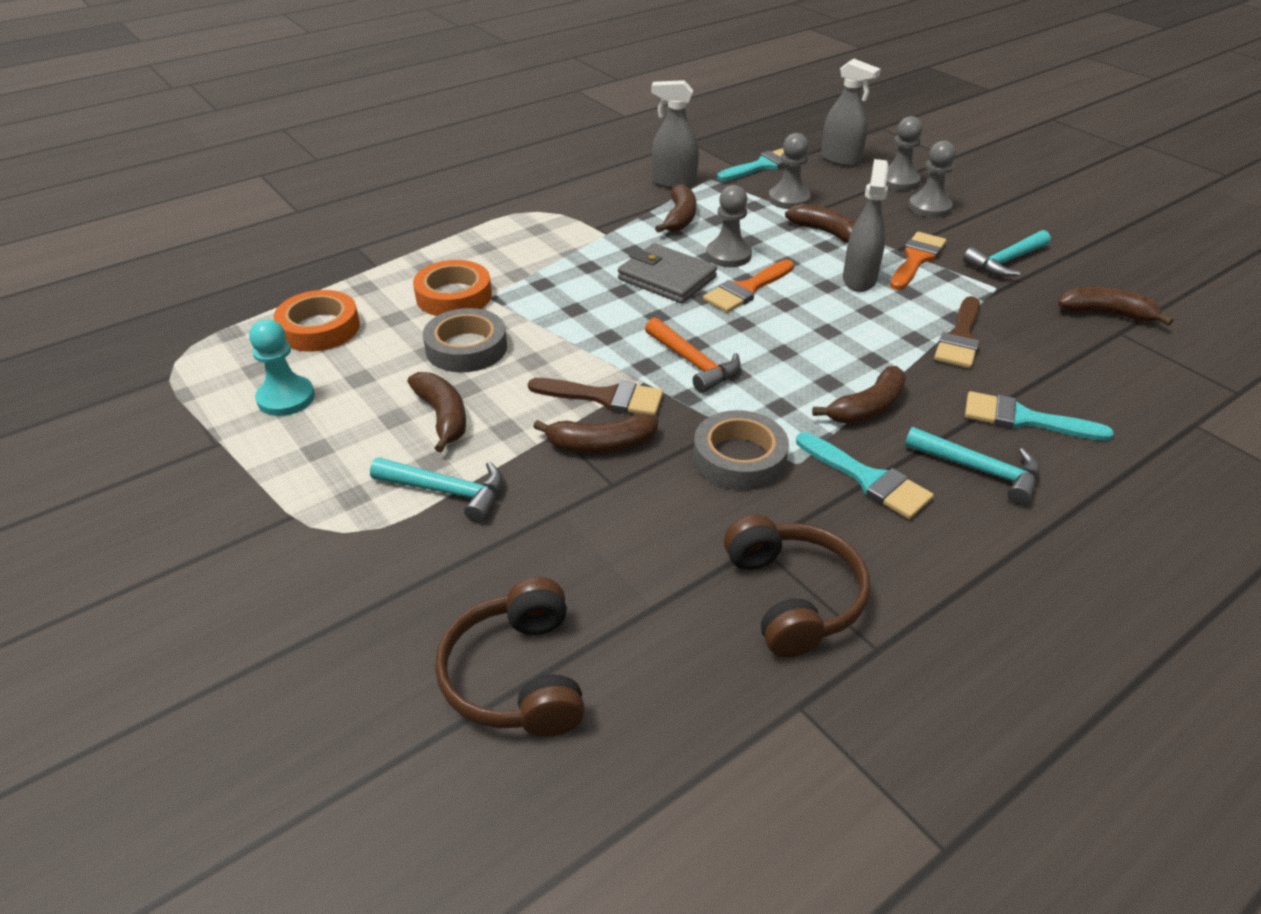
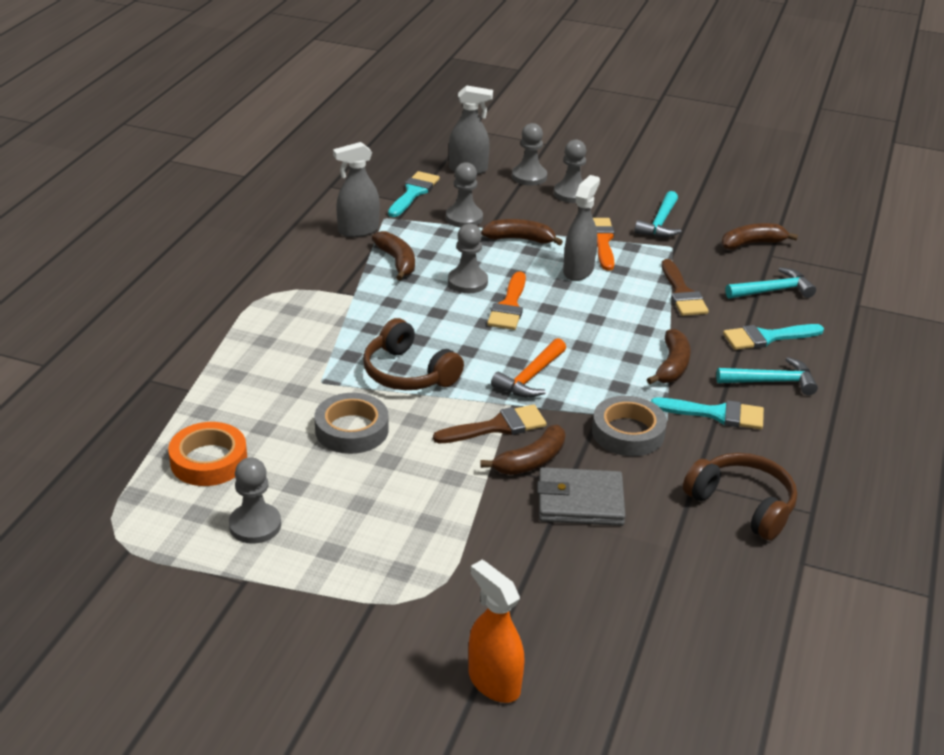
camera: 35 degrees left, 5 degrees down
turquoise pawn [249,319,315,416] -> grey pawn [229,457,281,544]
turquoise hammer [370,457,503,523] -> turquoise hammer moved to [725,267,816,299]
brown banana [407,372,466,453] -> none
orange tape [413,260,492,316] -> none
brown headphones [435,577,585,737] -> brown headphones moved to [363,318,464,390]
grey wallet [618,243,717,304] -> grey wallet moved to [537,467,626,526]
orange hammer [645,317,740,393] -> orange hammer turned 105 degrees clockwise [491,338,566,398]
grey spray bottle [843,159,888,292] -> grey spray bottle turned 45 degrees clockwise [563,175,600,281]
none -> orange spray bottle [468,560,524,703]

